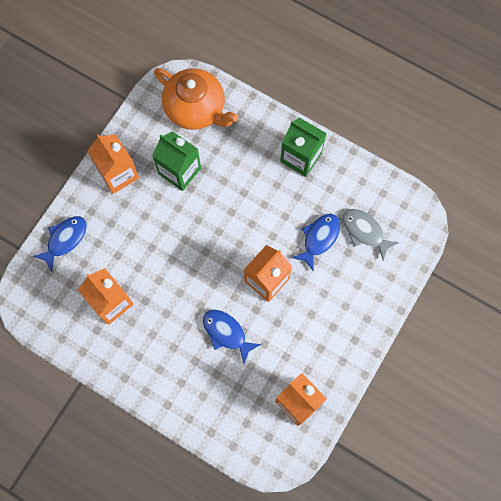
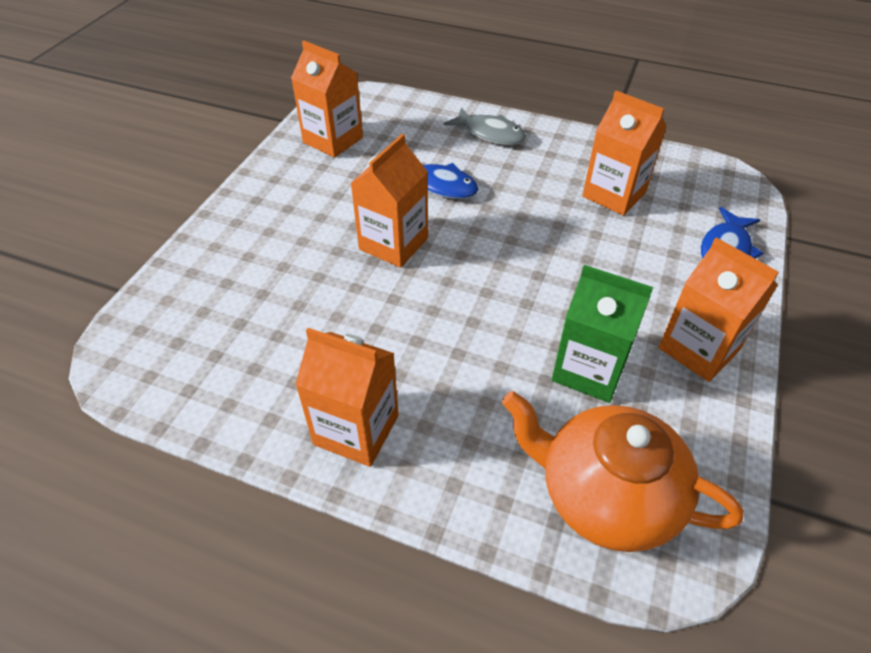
camera: 170 degrees right, 25 degrees down
green carton [280,117,327,177] -> orange carton [295,328,399,467]
blue fish [292,214,340,272] -> none
grey fish [343,209,400,260] -> grey fish moved to [444,107,526,145]

